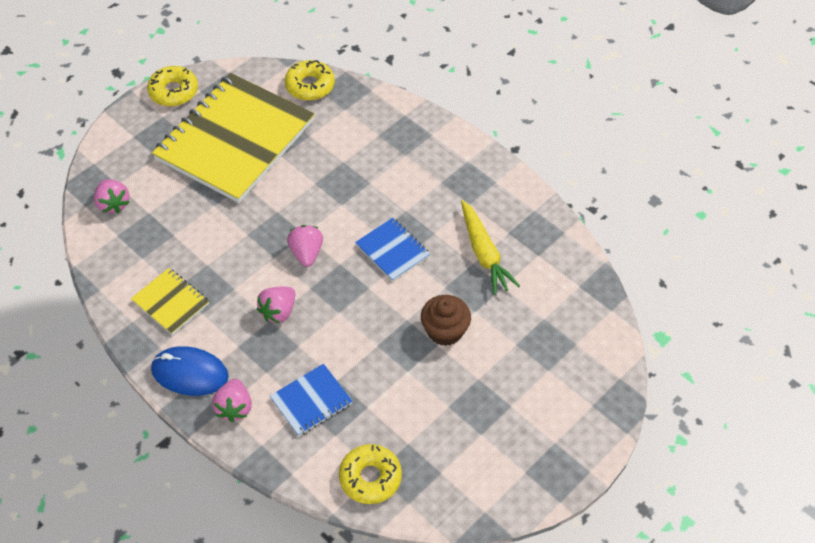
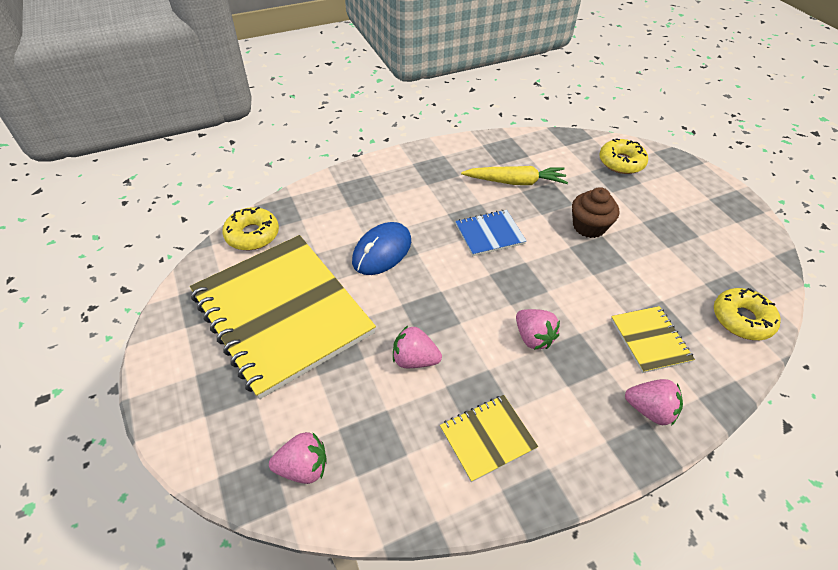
camera: 70 degrees left, 5 degrees down
yellow donut [147,66,198,106] -> yellow donut moved to [599,138,648,174]
blue mouse [151,346,229,396] -> blue mouse moved to [352,222,411,275]
blue notebook [270,364,353,436] -> yellow notebook [611,306,695,373]
pink strawberry [287,225,323,267] -> pink strawberry moved to [393,326,442,368]

